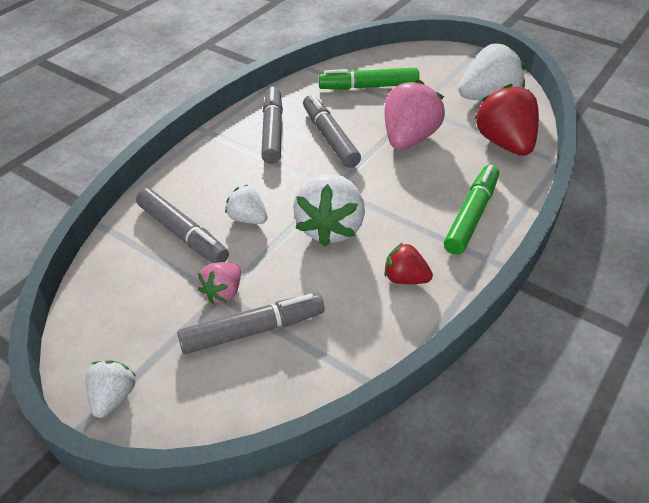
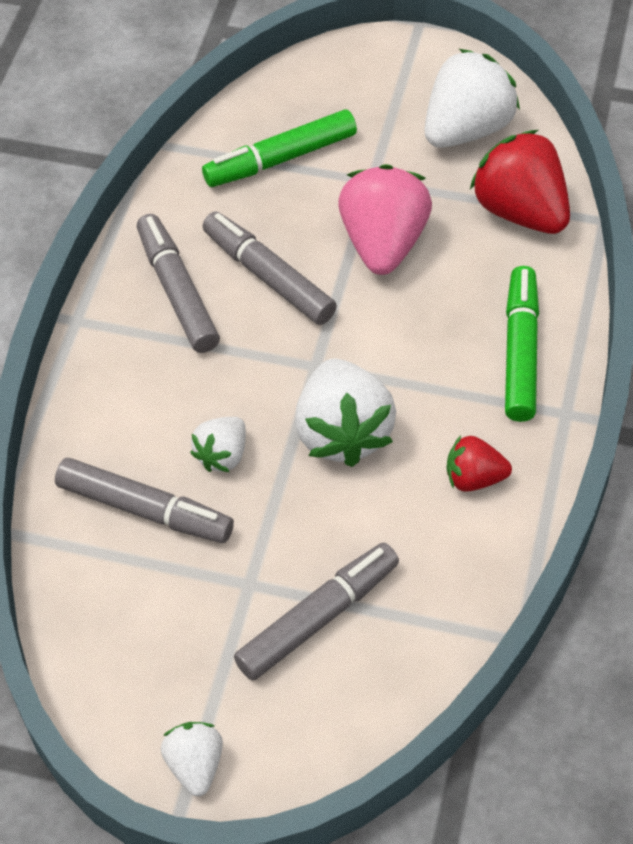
camera: 20 degrees left, 10 degrees up
pink strawberry [198,262,241,304] -> none
white strawberry [225,185,267,224] -> white strawberry turned 75 degrees counterclockwise [190,417,246,472]

